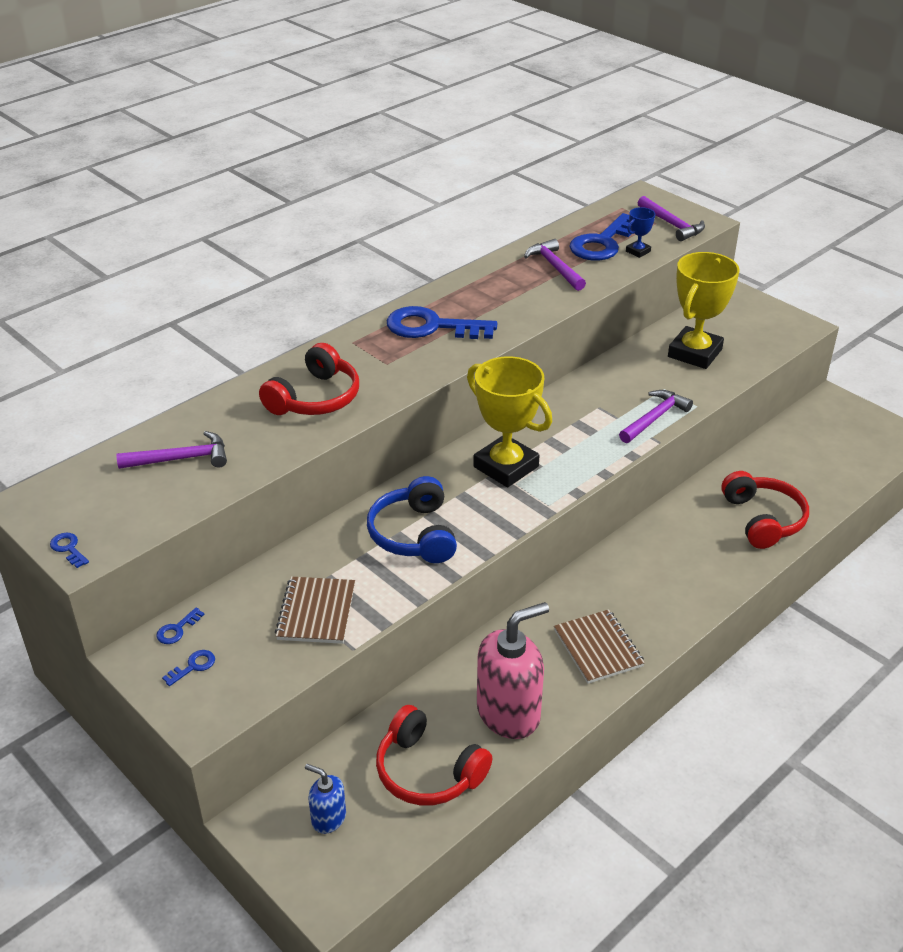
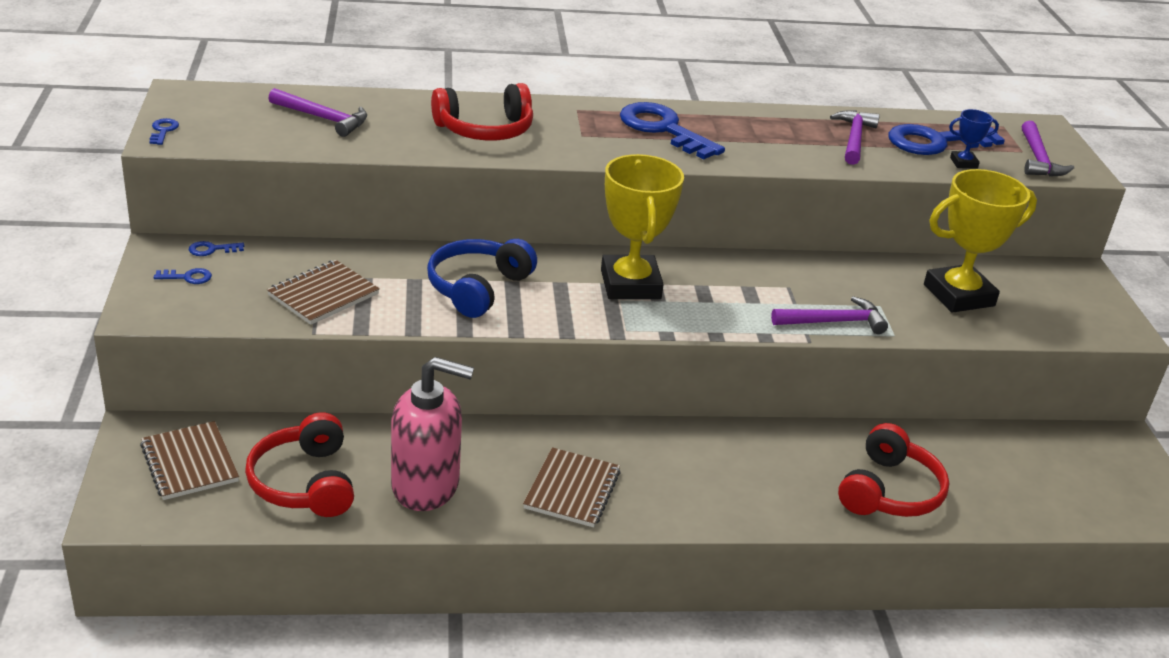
camera: 35 degrees right, 5 degrees down
blue soap dispenser [305,764,346,834] -> brown notebook [140,421,239,500]

